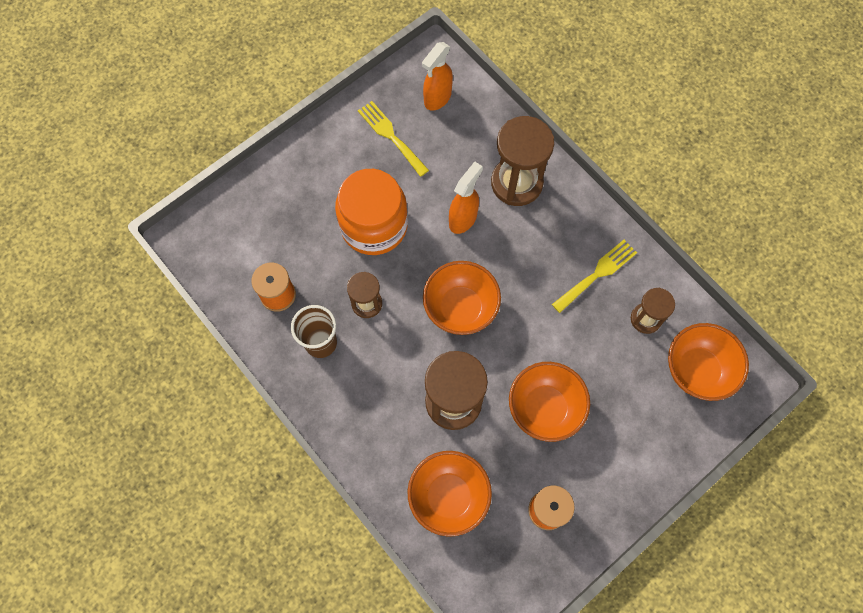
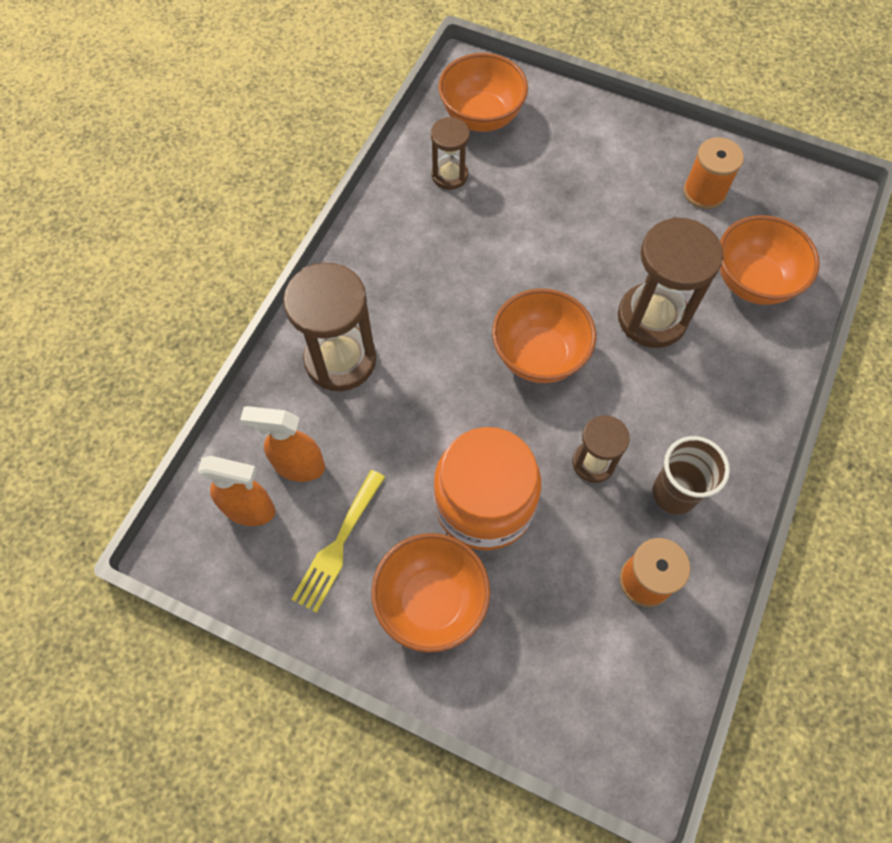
camera: 115 degrees left, 5 degrees down
orange spray bottle [449,162,483,234] -> orange spray bottle moved to [240,406,325,482]
orange bowl [509,362,590,442] -> orange bowl moved to [371,533,490,653]
yellow fork [552,240,637,313] -> none

